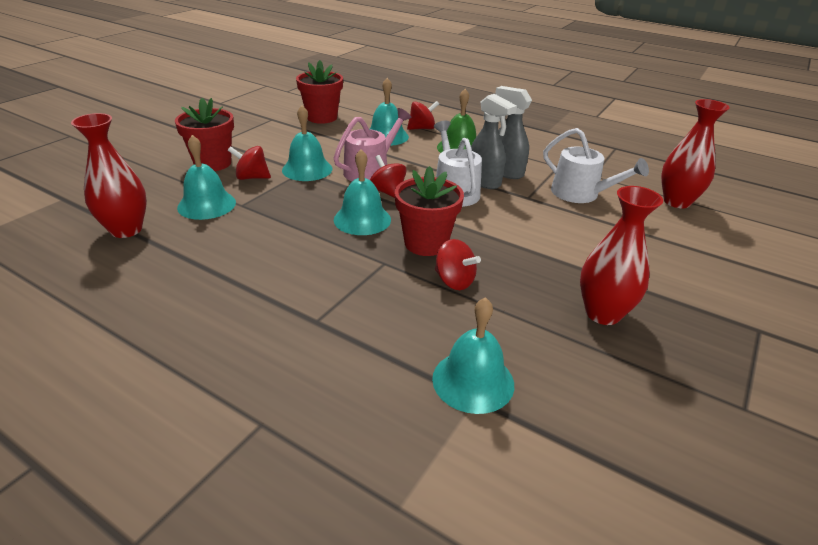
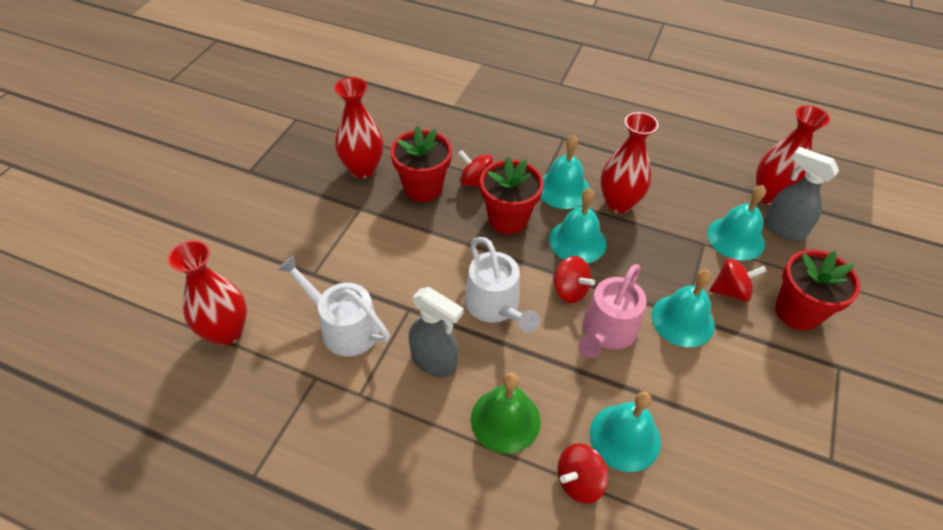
camera: 170 degrees right, 15 degrees up
red flower pot [296,60,343,124] -> red flower pot moved to [390,126,452,202]
turquoise bell [432,297,514,414] -> turquoise bell moved to [540,135,590,209]
grey spray bottle [471,94,517,189] -> grey spray bottle moved to [764,147,839,241]
none -> red vase [600,112,658,213]

